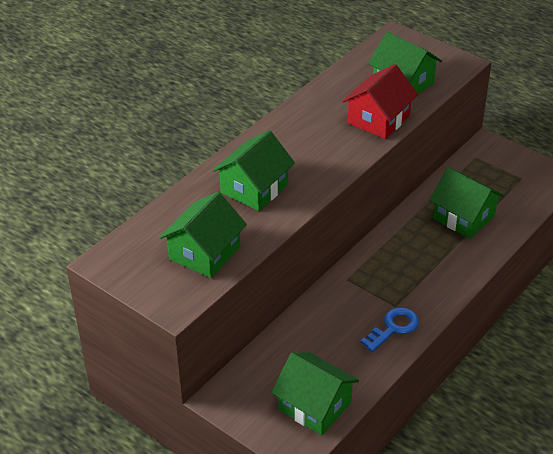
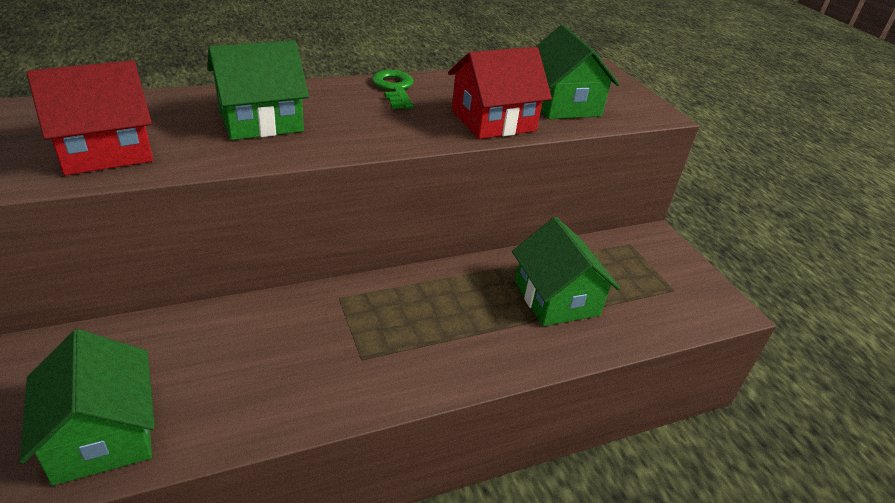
camera: 25 degrees right, 5 degrees down
green house [160,192,247,278] -> red house [26,60,153,175]
blue key [360,307,419,352] -> none
none -> green key [372,70,414,109]

